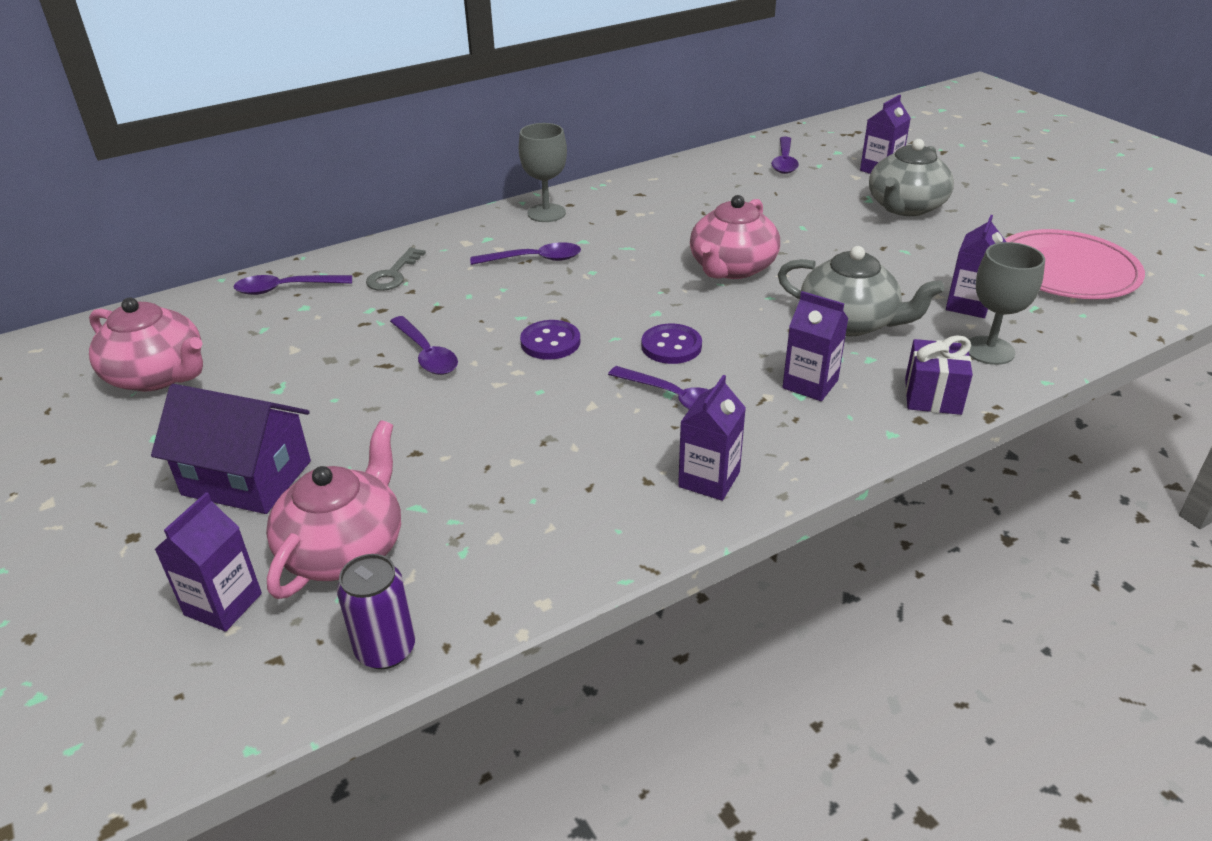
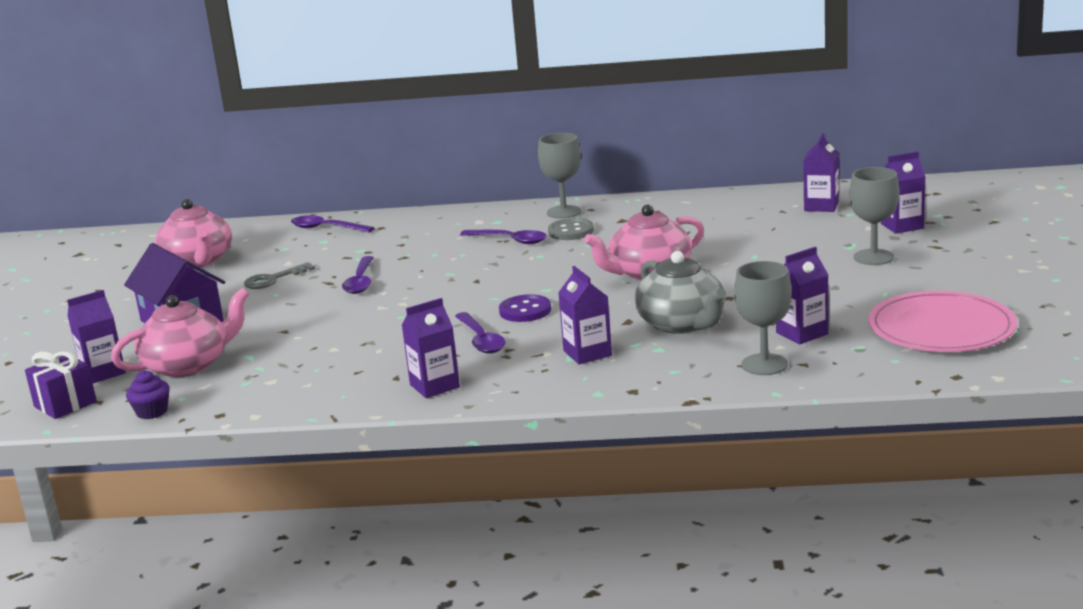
camera: 35 degrees right, 15 degrees down
purple can [337,554,415,669] -> purple cupcake [126,370,170,419]
grey key [366,248,426,291] -> grey key moved to [244,262,315,289]
purple button [520,320,580,360] -> none
purple spoon [771,137,799,174] -> purple carton [803,133,839,212]
grey teapot [869,139,954,216] -> grey goblet [850,167,899,265]
purple gift [905,335,973,415] -> purple gift moved to [25,352,97,419]
none -> grey button [548,218,594,240]

